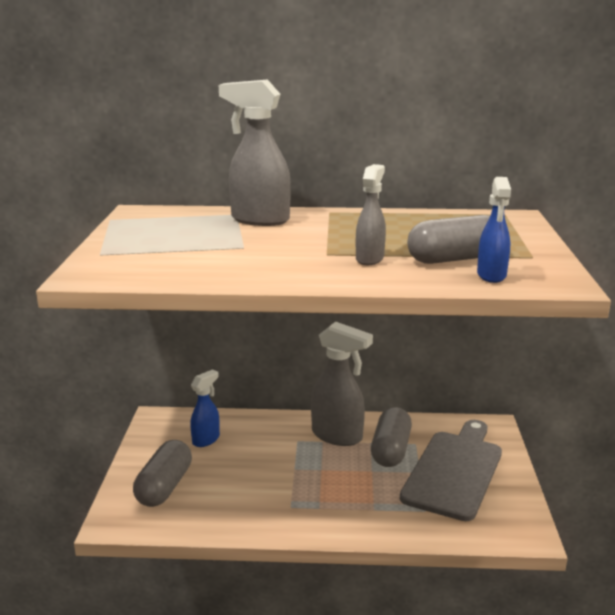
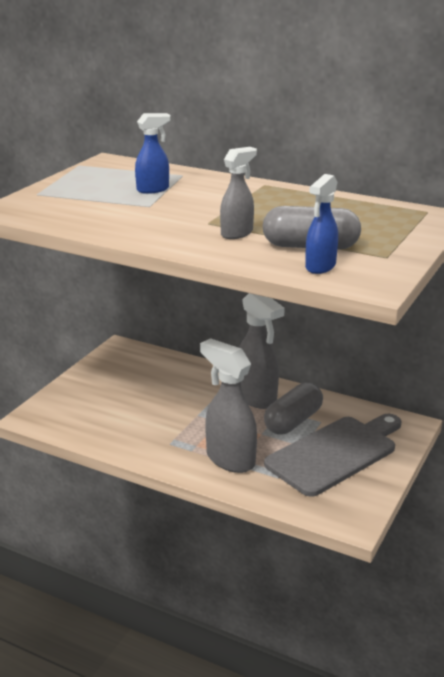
camera: 25 degrees right, 5 degrees up
grey capsule [133,440,192,507] -> none
blue spray bottle [190,369,220,447] -> blue spray bottle moved to [135,113,171,194]
grey spray bottle [219,80,291,226] -> grey spray bottle moved to [200,338,257,473]

